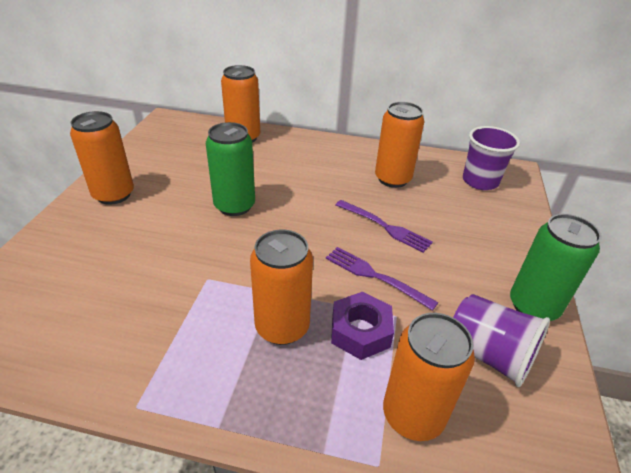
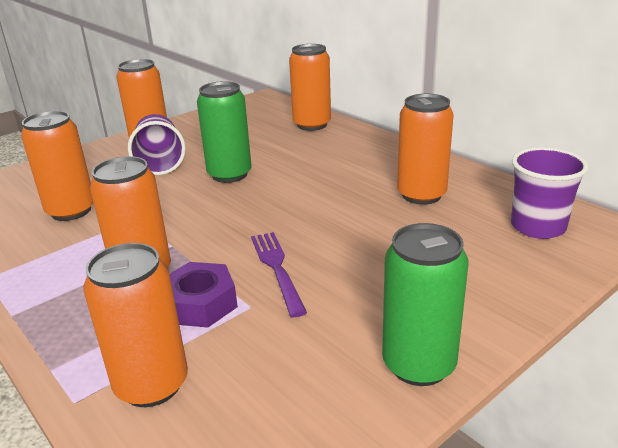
camera: 40 degrees right, 10 degrees down
purple fork [336,200,433,253] -> none
purple cup [453,294,550,387] -> purple cup moved to [128,114,186,175]
none -> orange can [21,111,93,221]

